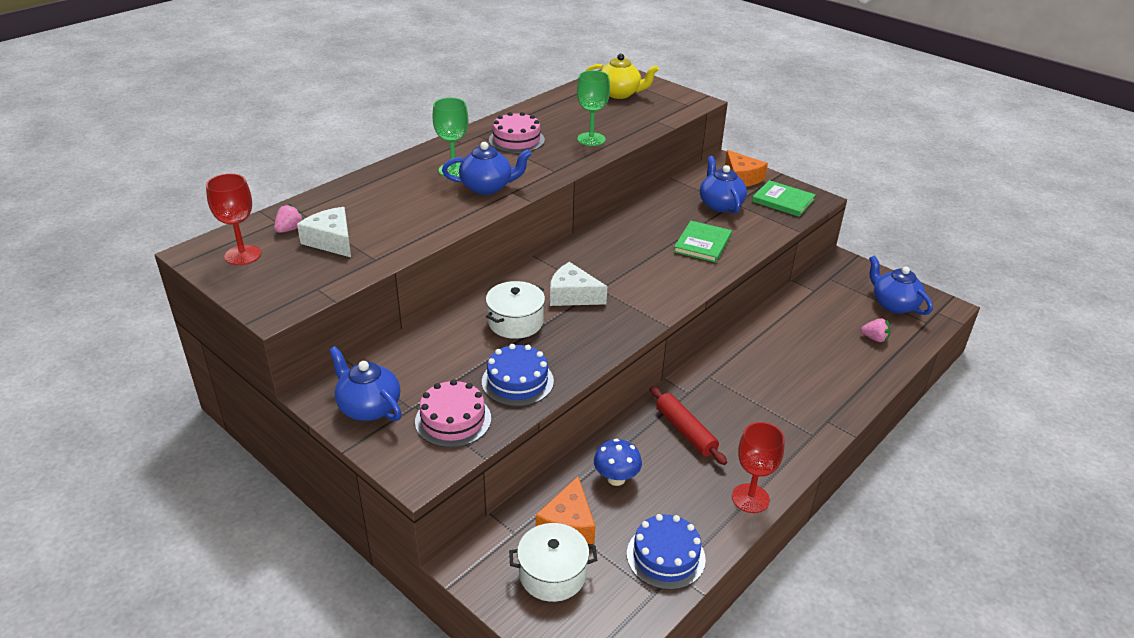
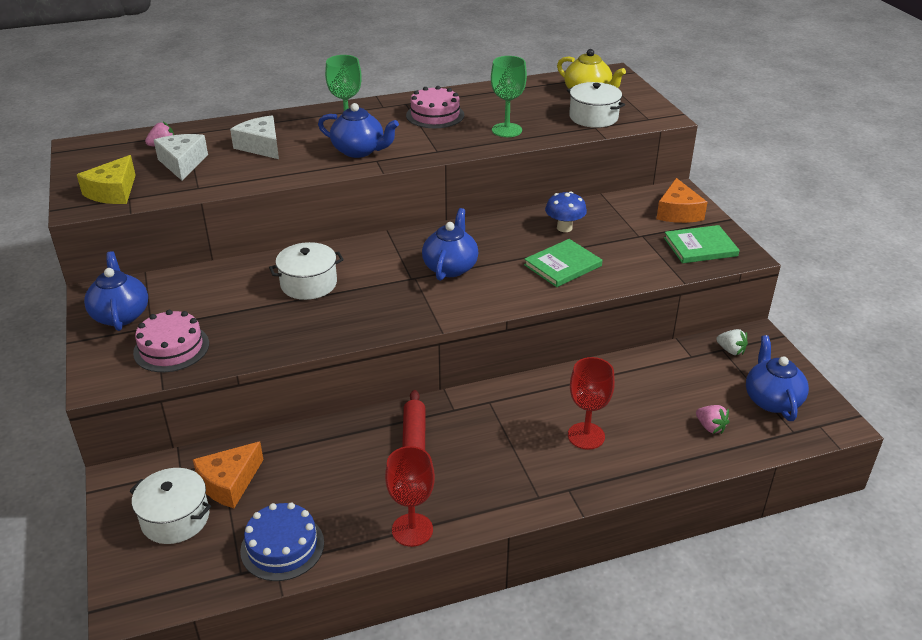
camera: 30 degrees right, 0 degrees up
red goblet [206,173,261,265] -> red goblet moved to [568,357,615,450]
blue cake [482,344,554,406] -> none
white cheese [550,262,607,306] -> white cheese moved to [230,116,279,159]
blue mushroom [594,439,642,486] -> blue mushroom moved to [545,191,587,232]
blue teapot [700,156,747,214] -> blue teapot moved to [422,208,478,281]
green book [752,180,816,217] -> green book turned 75 degrees counterclockwise [664,225,740,263]
none -> yellow cheese [77,155,136,204]
none -> white pot [567,82,625,128]
none -> white strawberry [716,329,748,355]

